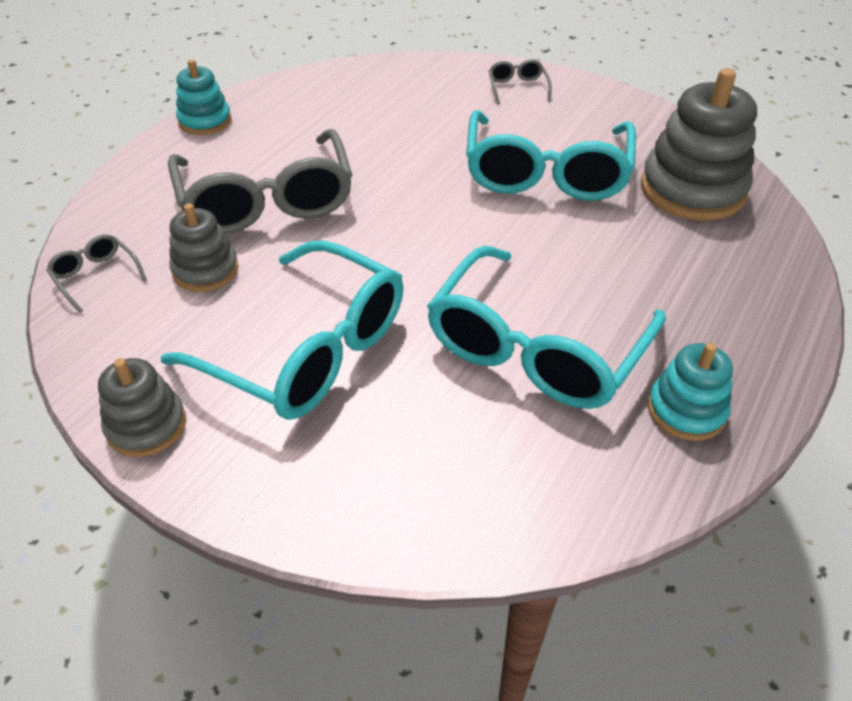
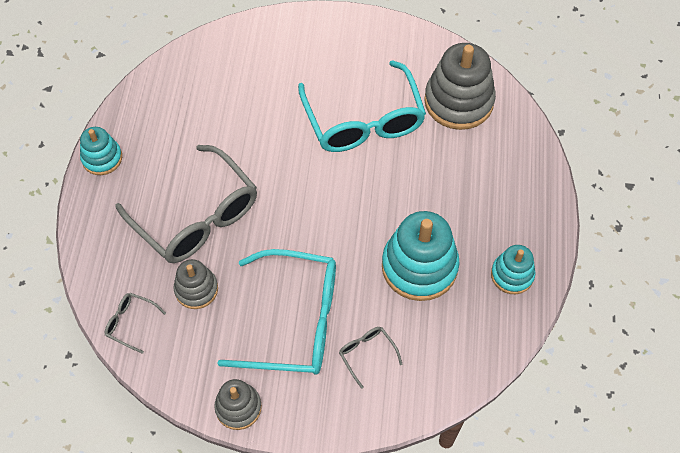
camera: 25 degrees left, 15 degrees up
turquoise glasses [427,246,666,409] -> turquoise stacking toy [382,211,460,301]
grey glasses [489,59,552,105] -> grey glasses moved to [339,327,402,389]

